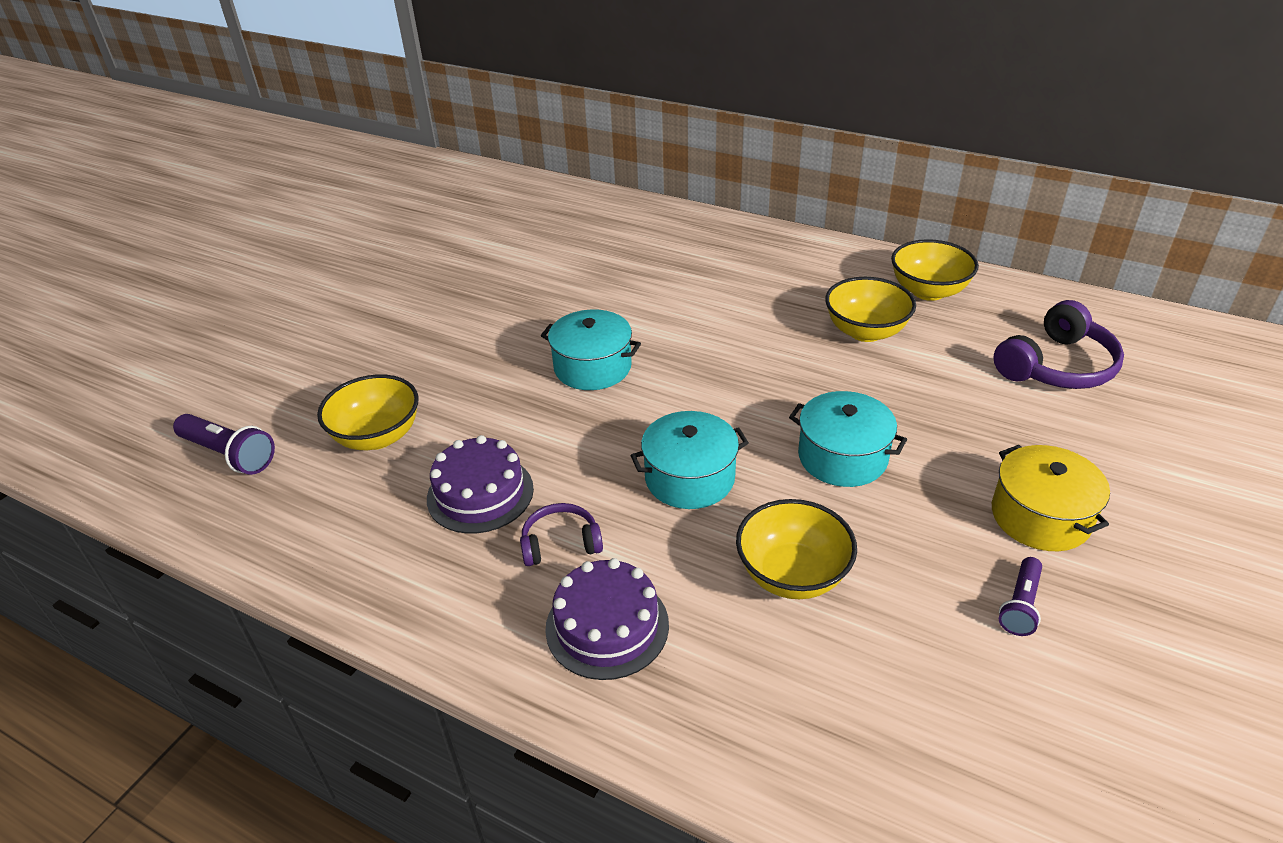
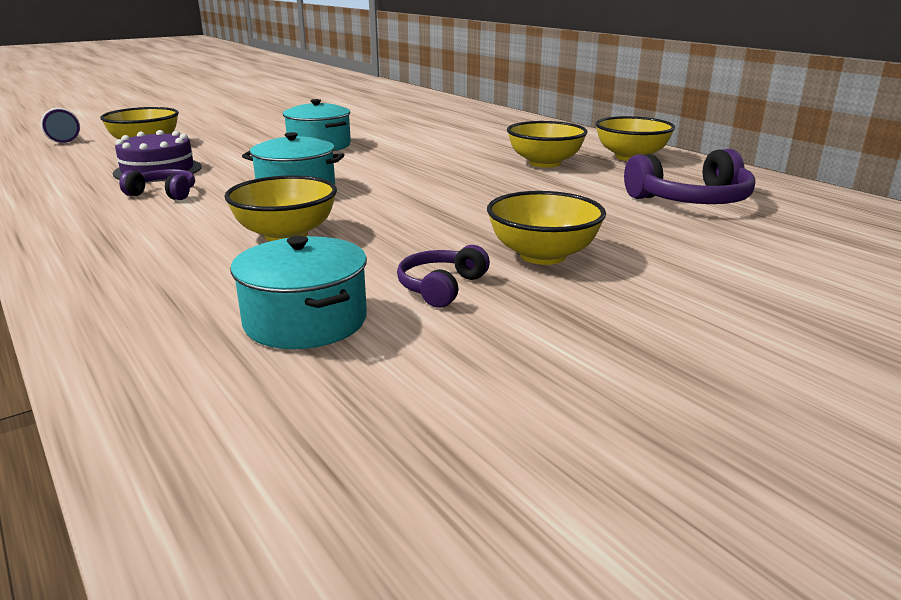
camera: 25 degrees right, 15 degrees down
purple cake [545,558,669,680] -> none
turquoise pot [789,391,907,487] -> turquoise pot moved to [231,236,367,349]
yellow pot [992,445,1110,551] -> yellow bowl [487,191,606,265]
purple flashlight [999,557,1042,636] -> purple headphones [397,245,490,308]

